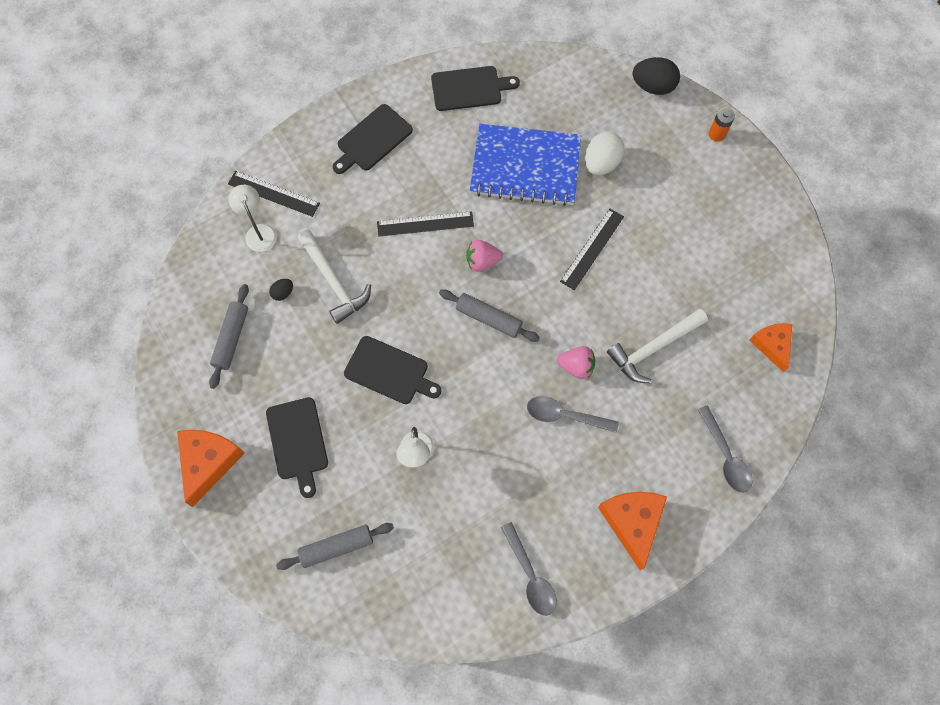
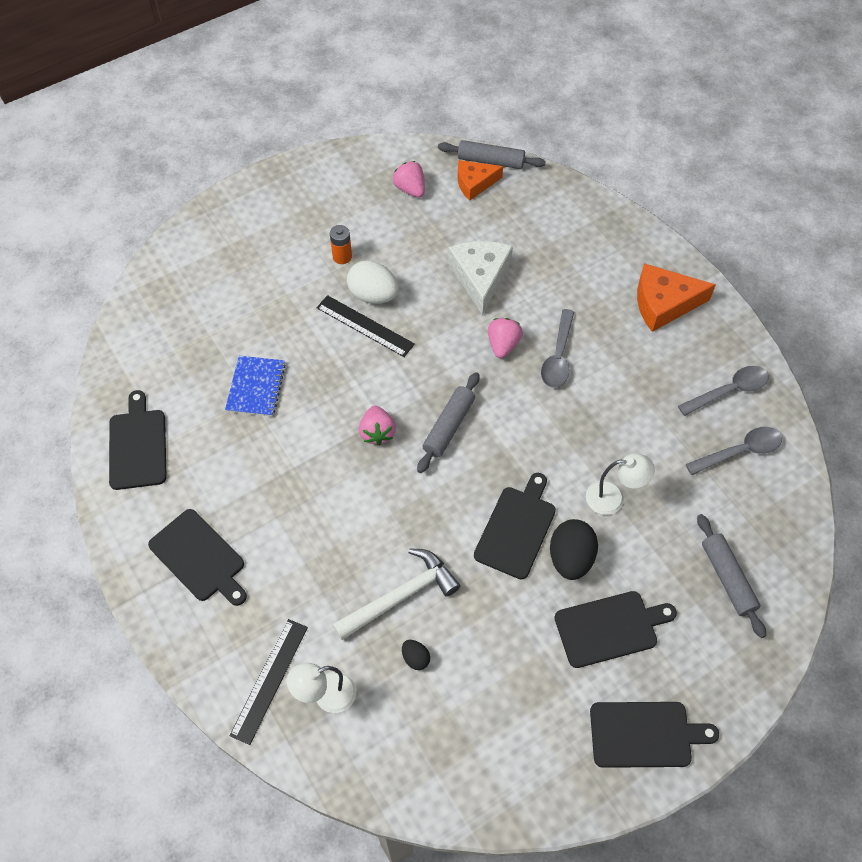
camera: 90 degrees left, 10 degrees down
orange cheese [177,430,245,507] -> black cutting board [590,702,719,768]
grey rolling pin [209,284,249,389] -> grey rolling pin moved to [438,140,546,169]
black ruler [377,211,474,236] -> none
blue notebook [470,124,581,206] -> blue notebook [225,356,286,417], size x0.52
white egg [585,132,625,175] -> white egg moved to [347,260,398,304]
white hammer [607,309,708,383] -> white cheese [448,241,513,315]
black egg [632,57,680,95] -> black egg moved to [550,519,598,580]
grey spoon [697,405,753,493] -> grey spoon moved to [686,427,782,475]
orange battery [709,108,735,142] -> orange battery moved to [330,225,352,264]
none -> pink strawberry [393,161,425,198]

